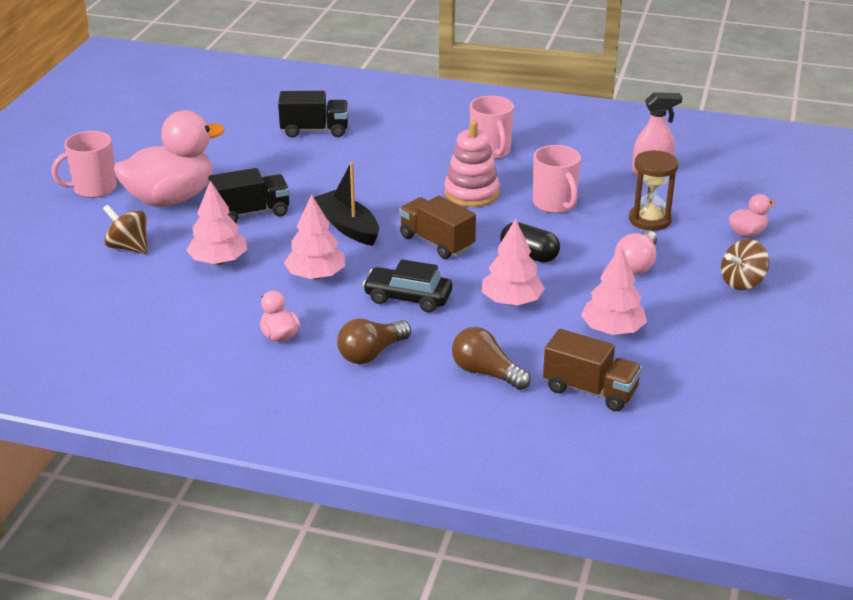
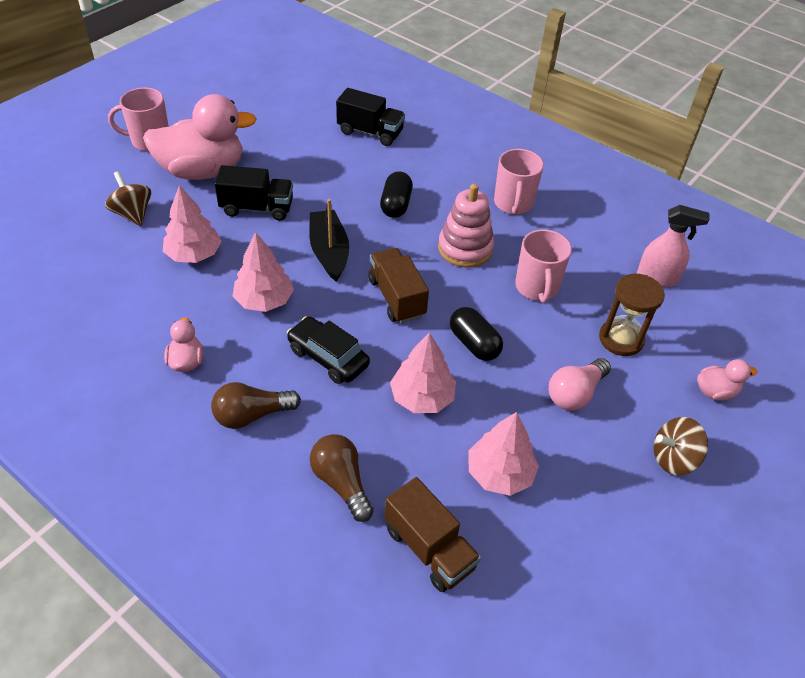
camera: 20 degrees right, 15 degrees up
none -> black capsule [380,171,413,218]

